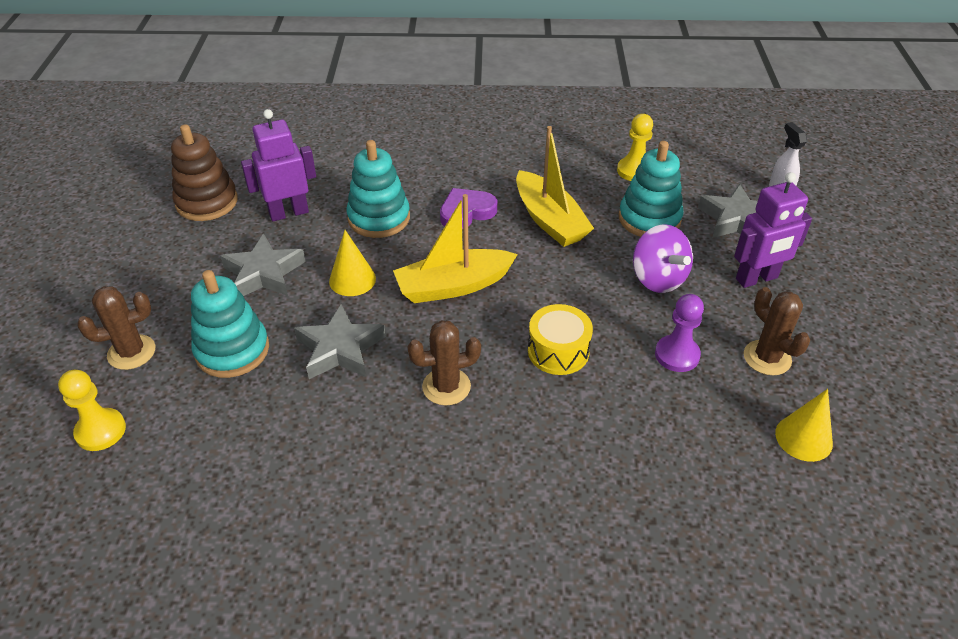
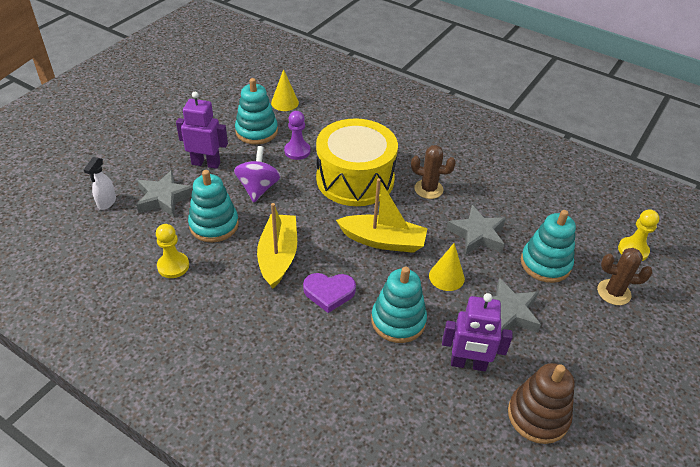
camera: 150 degrees left, 0 degrees up
yellow drum [528,304,593,375] -> yellow drum [316,118,398,206], size x2.06
brown cactus [744,287,810,375] -> turquoise stacking toy [235,78,278,145]

